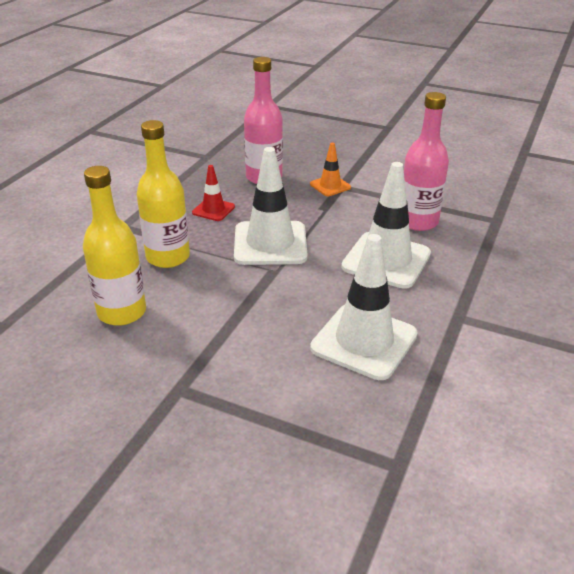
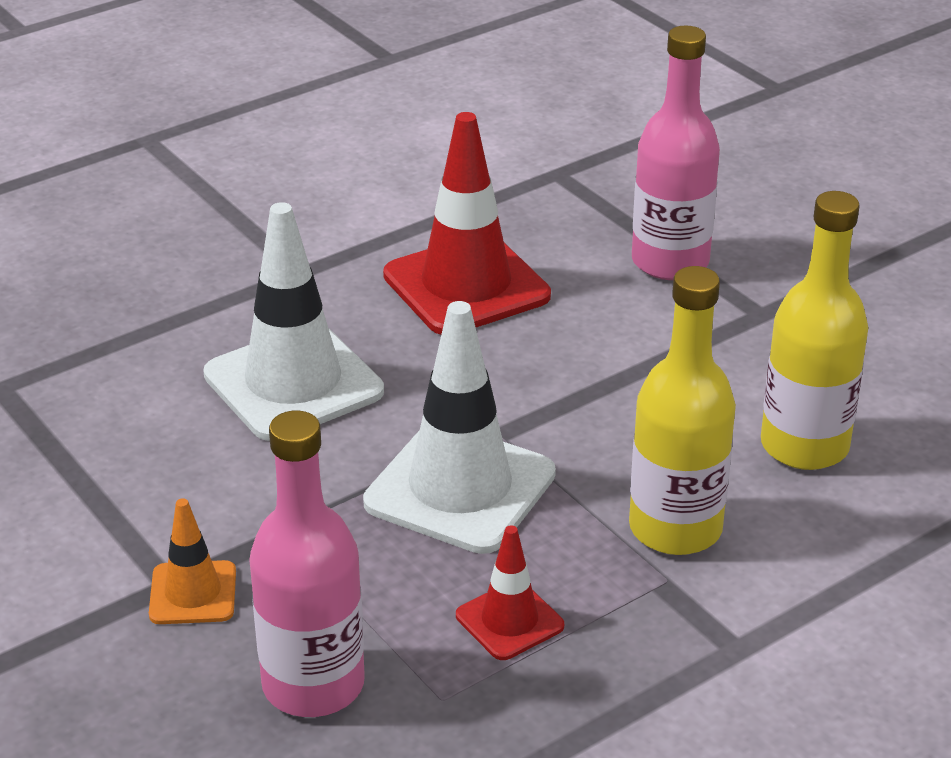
camera: 150 degrees left, 0 degrees up
white traffic cone [310,234,418,380] -> red traffic cone [383,112,551,334]
pink bottle [404,92,449,231] -> pink bottle moved to [632,26,720,280]

